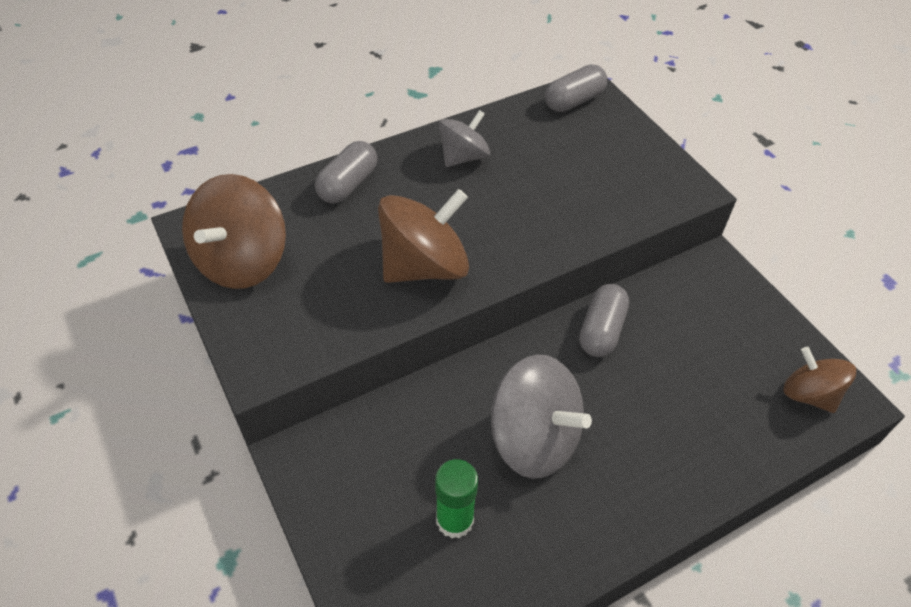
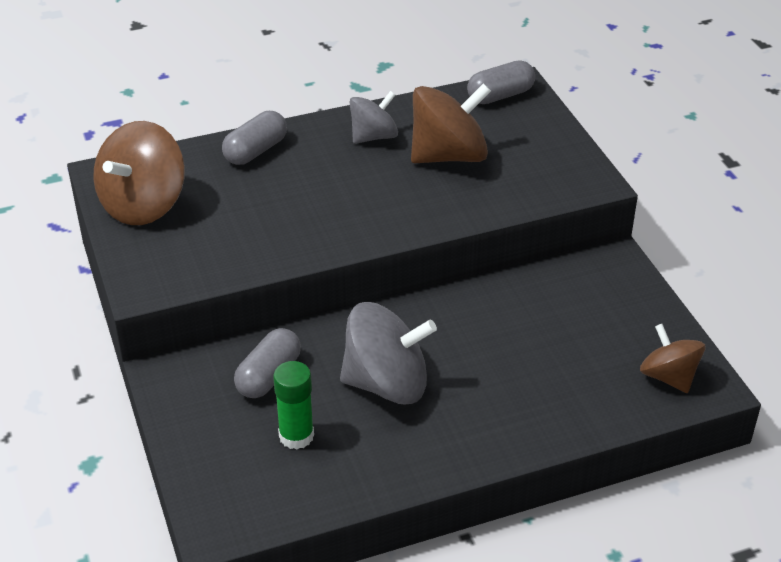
camera: 10 degrees right, 10 degrees down
brown spinning top [378,189,469,283] -> brown spinning top moved to [411,83,491,163]
grey spinning top [491,354,592,479] -> grey spinning top turned 45 degrees counterclockwise [340,302,437,404]
grey capsule [579,284,629,357] -> grey capsule moved to [234,328,301,398]

